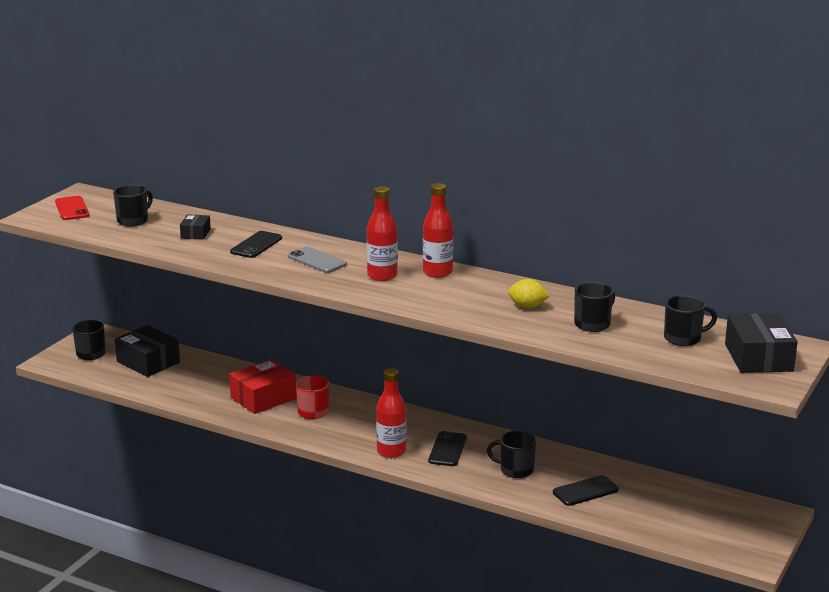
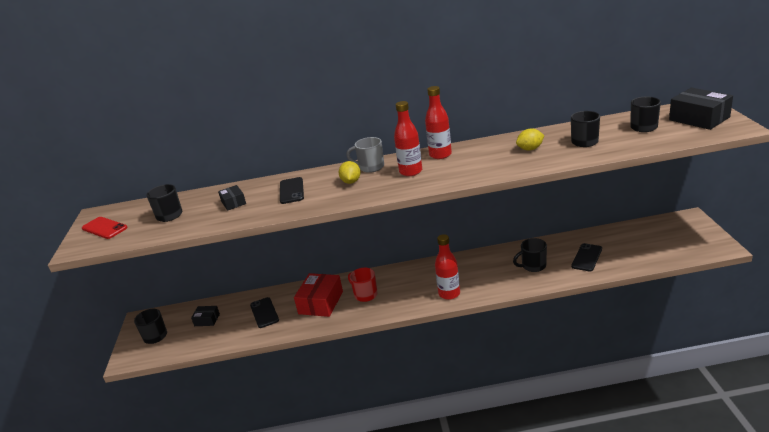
camera: 30 degrees left, 5 degrees up
black box [115,325,180,377] -> black box [191,306,220,326], size x0.53
grey phone [288,247,347,273] -> yellow lemon [338,161,361,184]
black phone [428,431,467,466] -> black phone moved to [250,297,279,328]
none -> grey mug [346,137,384,173]

